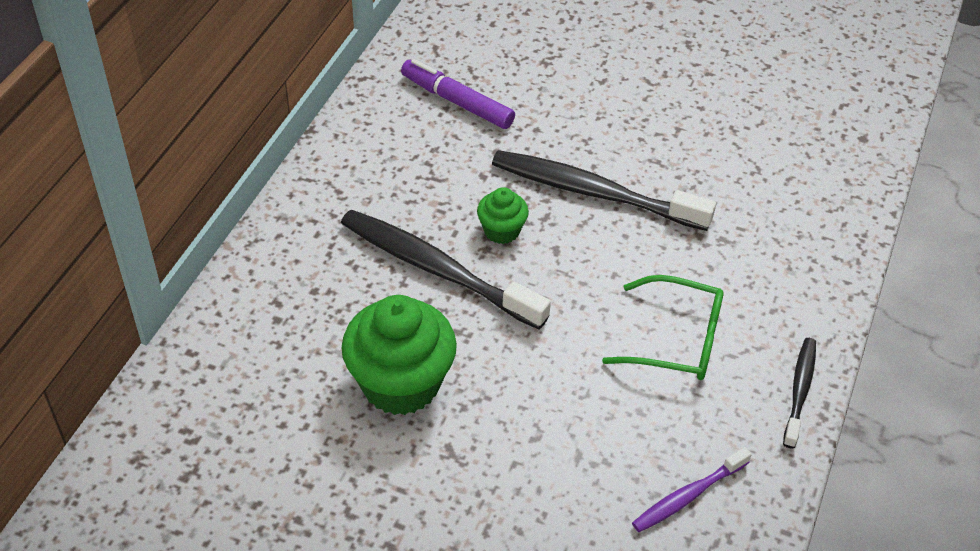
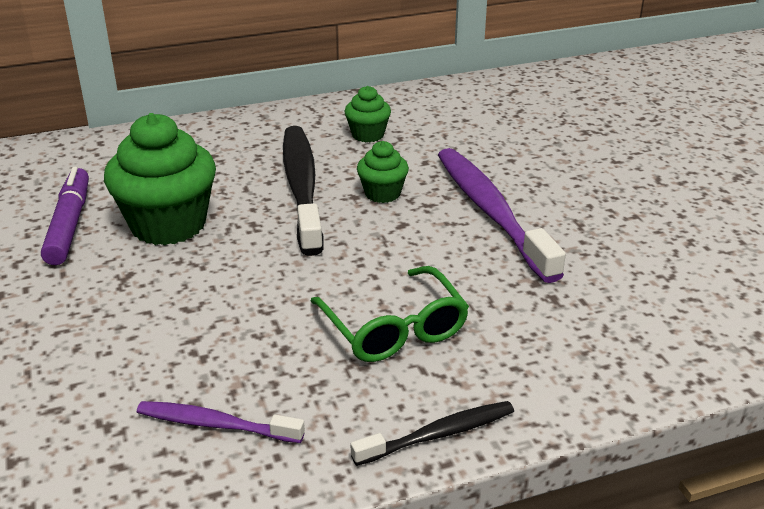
camera: 50 degrees right, 15 degrees down
purple marker [401,59,515,129] -> purple marker moved to [41,167,89,265]
black toothbrush [492,150,716,231] -> purple toothbrush [438,148,566,283]
none -> green cupcake [344,86,391,142]

